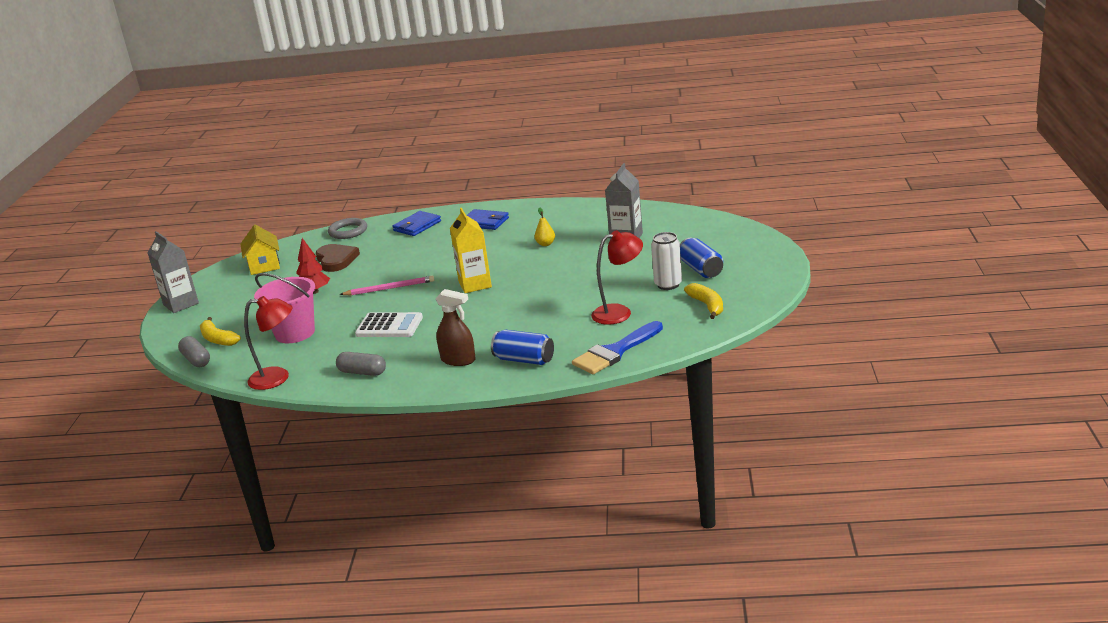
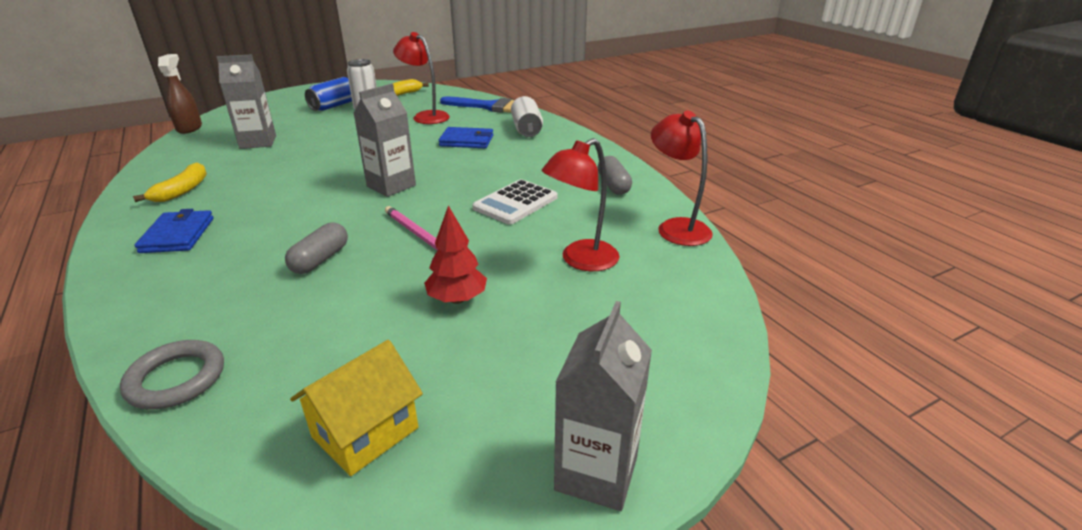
camera: 125 degrees left, 5 degrees up
grey capsule [178,336,210,367] -> grey capsule moved to [285,223,348,274]
yellow banana [200,317,241,346] -> yellow banana moved to [133,162,207,202]
pink bucket [254,273,315,343] -> red lamp [541,138,620,271]
brown heart [316,244,360,272] -> none
white calculator [355,312,423,337] -> white calculator turned 120 degrees counterclockwise [472,179,558,225]
blue wallet [393,211,441,236] -> blue wallet moved to [439,127,493,148]
brown spray bottle [435,289,476,366] -> brown spray bottle moved to [158,54,202,134]
yellow carton [450,208,492,293] -> grey carton [353,84,416,197]
blue can [491,330,554,365] -> white can [511,96,543,137]
yellow pear [535,207,555,246] -> none

